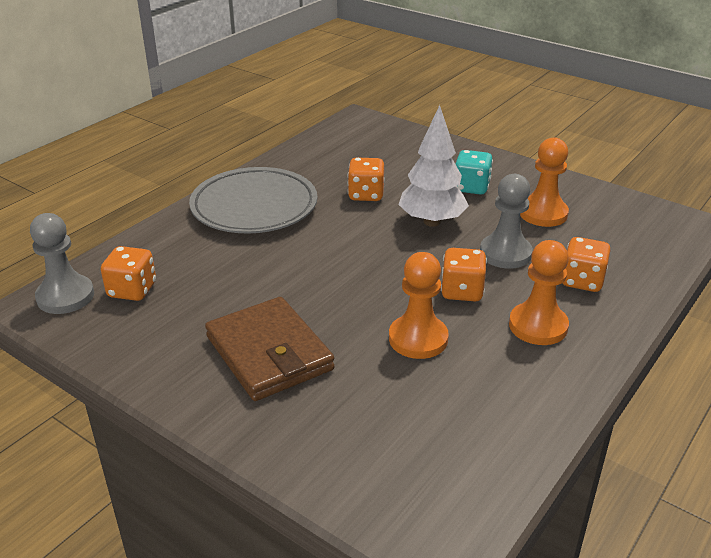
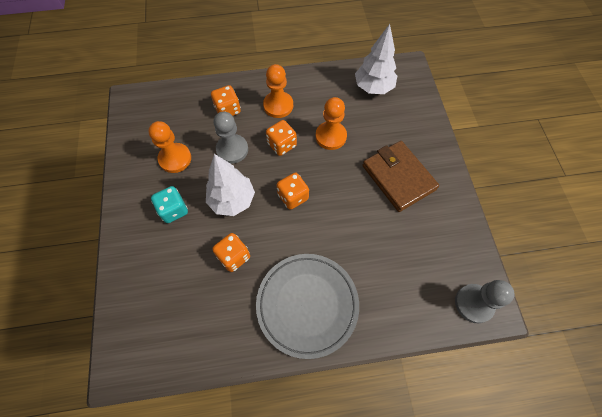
camera: 135 degrees left, 30 degrees up
orange dice [101,246,156,301] -> orange dice moved to [276,173,309,210]
brown wallet [205,297,335,401] -> brown wallet turned 45 degrees counterclockwise [363,141,439,212]
none -> white tree [355,24,397,94]

